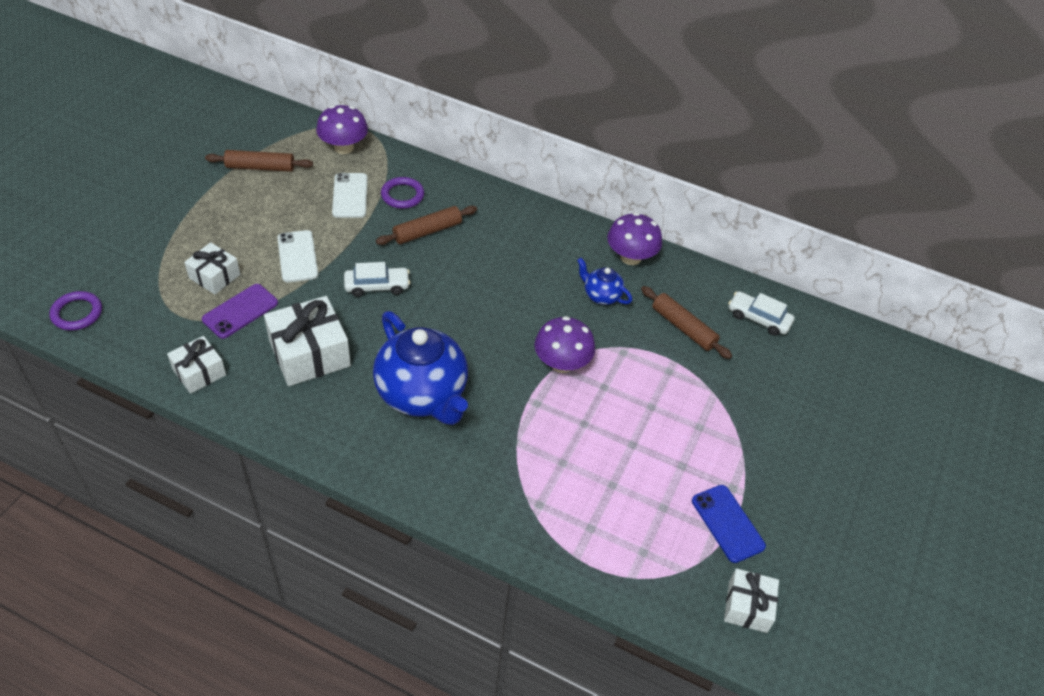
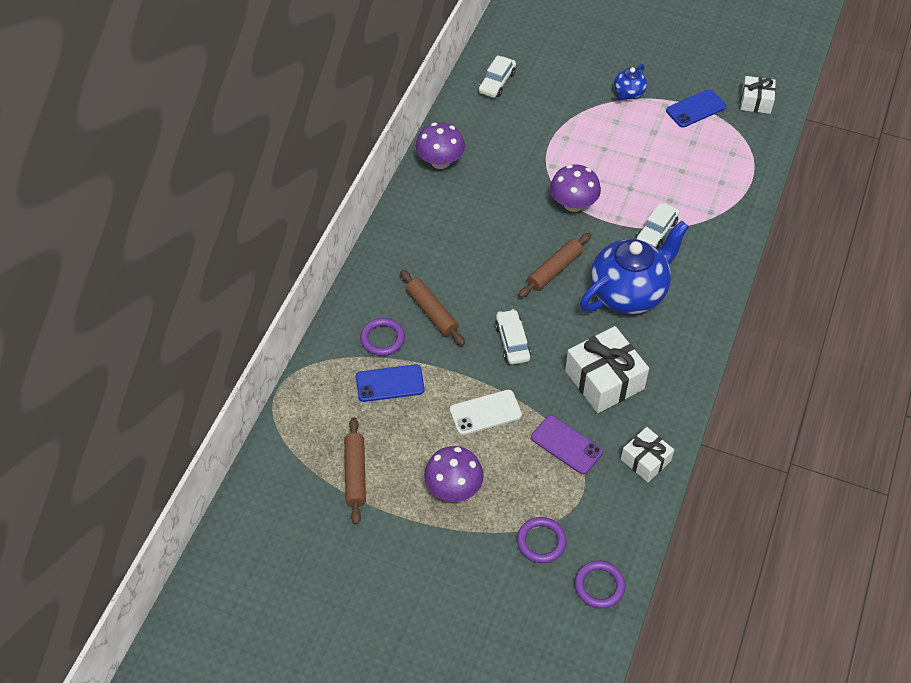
camera: 90 degrees left, 5 degrees up
white gift [184,242,240,294] -> none
purple mushroom [316,105,368,154] -> purple mushroom moved to [424,446,484,502]
white phone [332,173,368,218] -> blue phone [356,364,425,402]
blue teapot [577,258,632,305] -> blue teapot moved to [614,64,647,100]
brown rolling pin [641,286,732,359] -> brown rolling pin moved to [519,233,591,298]
none -> purple ring [517,517,567,563]
none -> white car [636,203,679,249]

